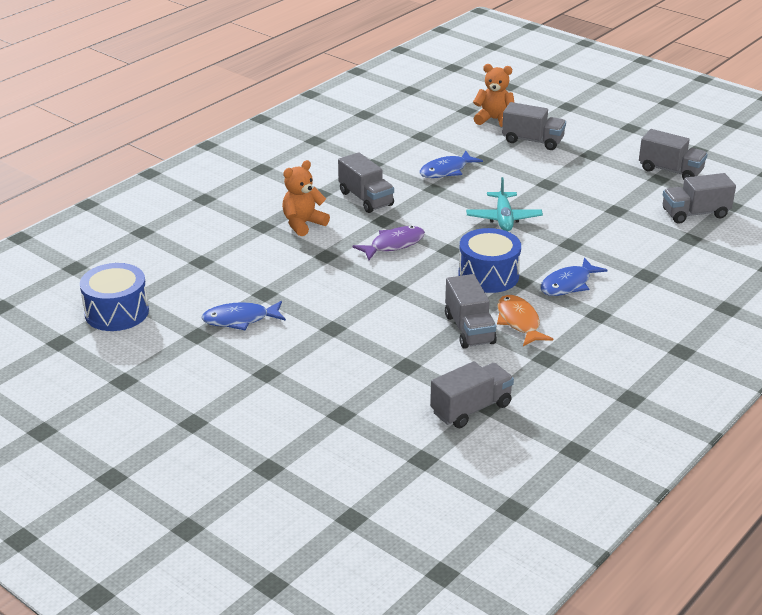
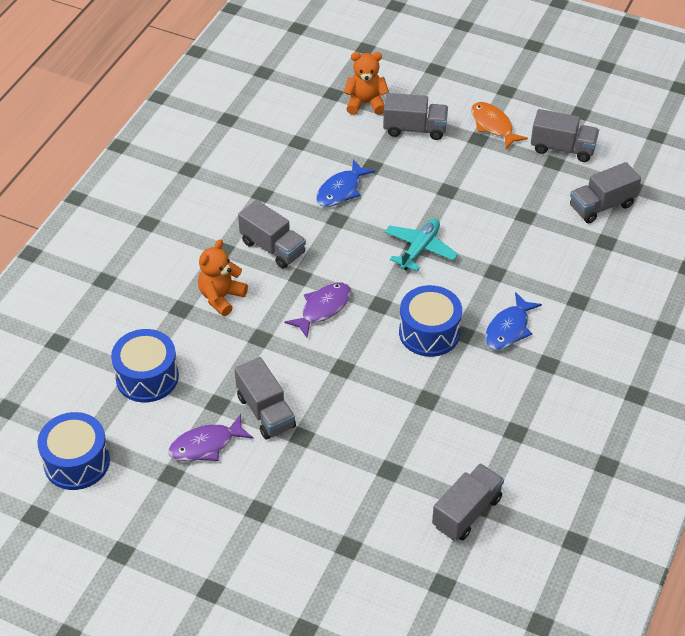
camera: 15 degrees left, 15 degrees up
blue fish [201,301,286,330] -> purple fish [168,414,253,461]
grey truck [445,274,497,349] -> grey truck moved to [235,357,296,439]
turquoise plane [466,177,543,232] -> turquoise plane turned 135 degrees counterclockwise [385,219,458,272]
orange fish [497,295,553,346] -> orange fish moved to [471,102,528,149]
none -> blue drum [111,329,179,403]

